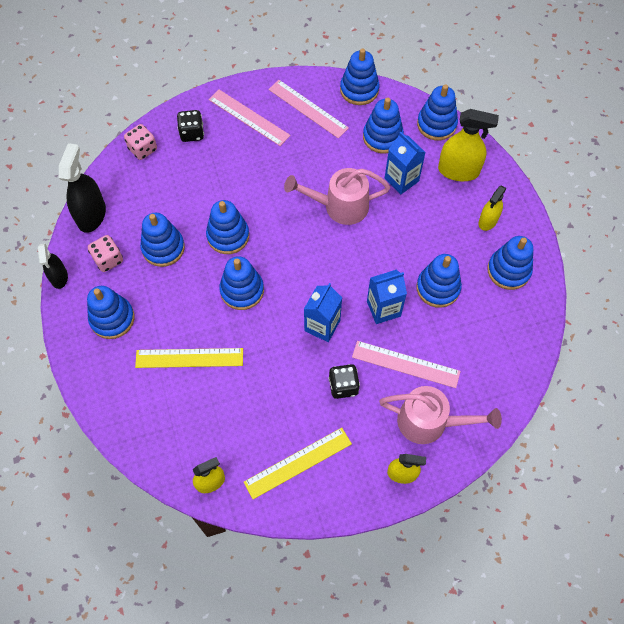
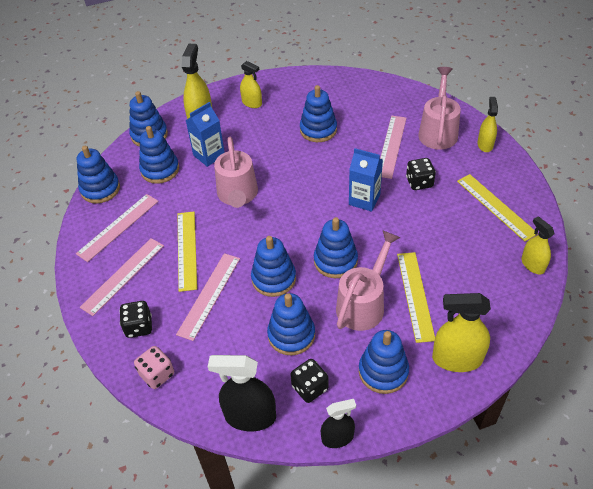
camera: 90 degrees left, 15 degrees down
pink dice [88,235,123,272] -> black dice [291,359,329,403]
blue carton [367,269,407,324] -> none
blue stacking toy [487,236,533,290] -> none
none -> pink ruler [176,253,240,341]
none -> yellow ruler [178,211,197,292]
none -> pink watering can [336,230,400,331]
none -> yellow spray bottle [432,293,491,372]

